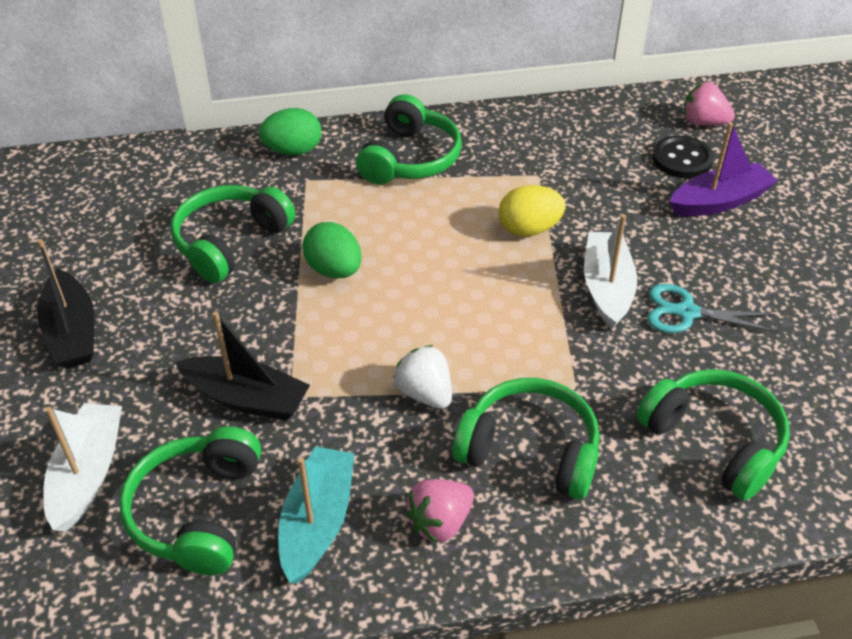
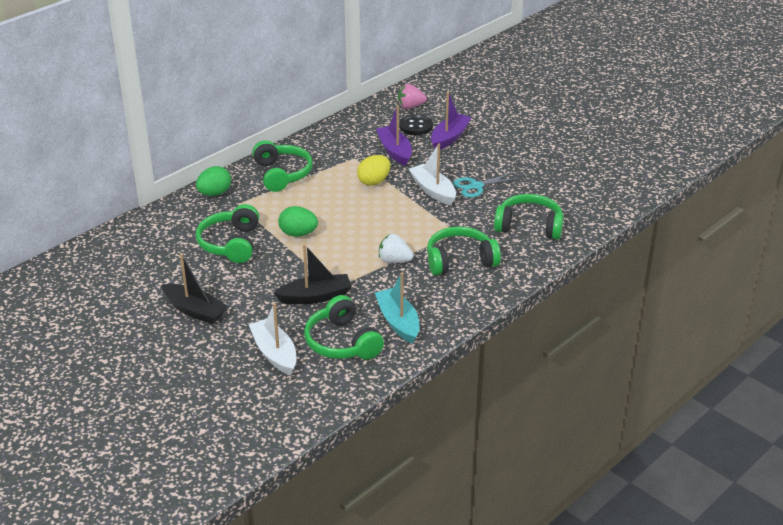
camera: 35 degrees left, 10 degrees down
pink strawberry [405,479,474,543] -> none
none -> purple boat [376,105,412,166]

